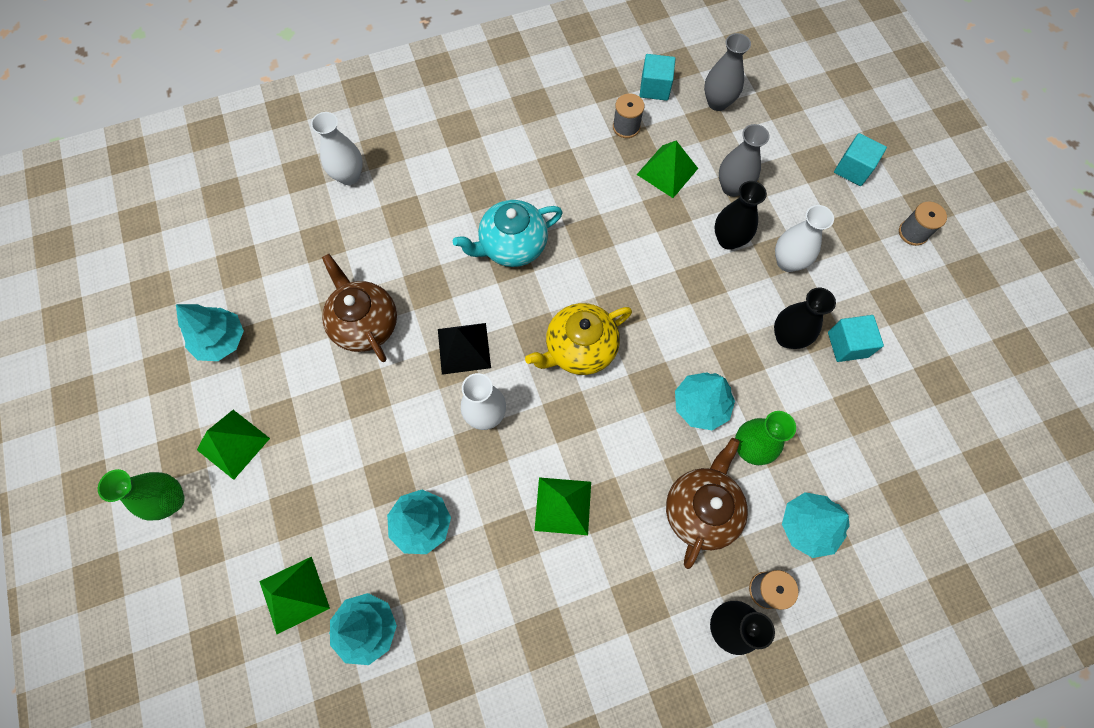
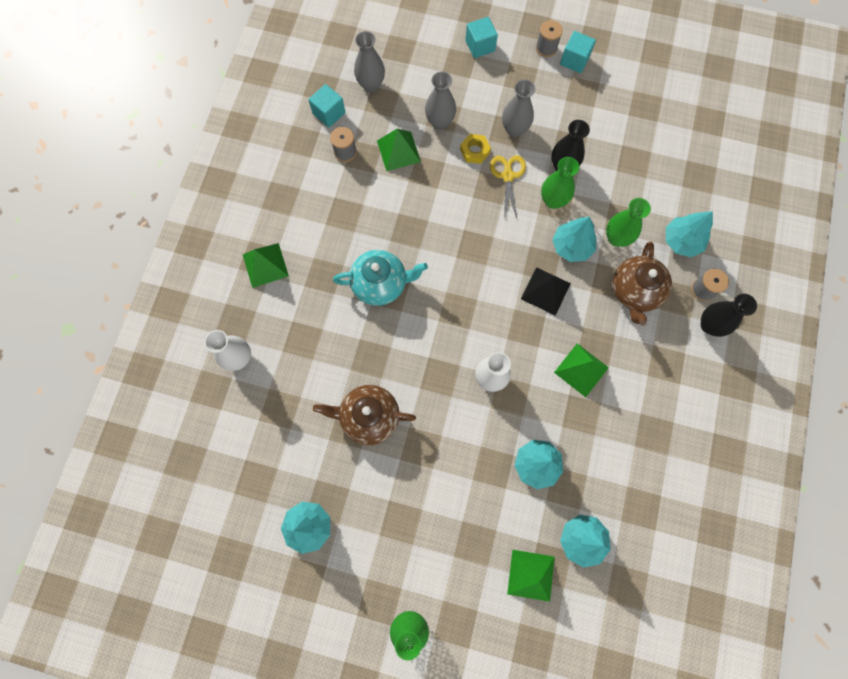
camera: 55 degrees left, 5 degrees up
green pyramid [197,410,270,480] -> green pyramid moved to [243,243,289,288]
black pyramid [438,323,491,375] -> black pyramid moved to [521,267,571,316]
turquoise teapot [453,200,563,267] -> turquoise teapot turned 105 degrees counterclockwise [333,250,428,306]
yellow teapot [525,303,632,375] -> none
brown teapot [666,438,748,569] -> brown teapot turned 135 degrees counterclockwise [613,241,672,326]
black vase [714,181,767,250] -> yellow nut [460,134,491,164]
white vase [775,205,834,272] -> grey vase [502,79,536,137]
turquoise cube [828,315,884,362] -> turquoise cube moved to [560,31,596,73]
none -> yellow scissors [490,156,526,219]
none -> green vase [541,157,579,209]

